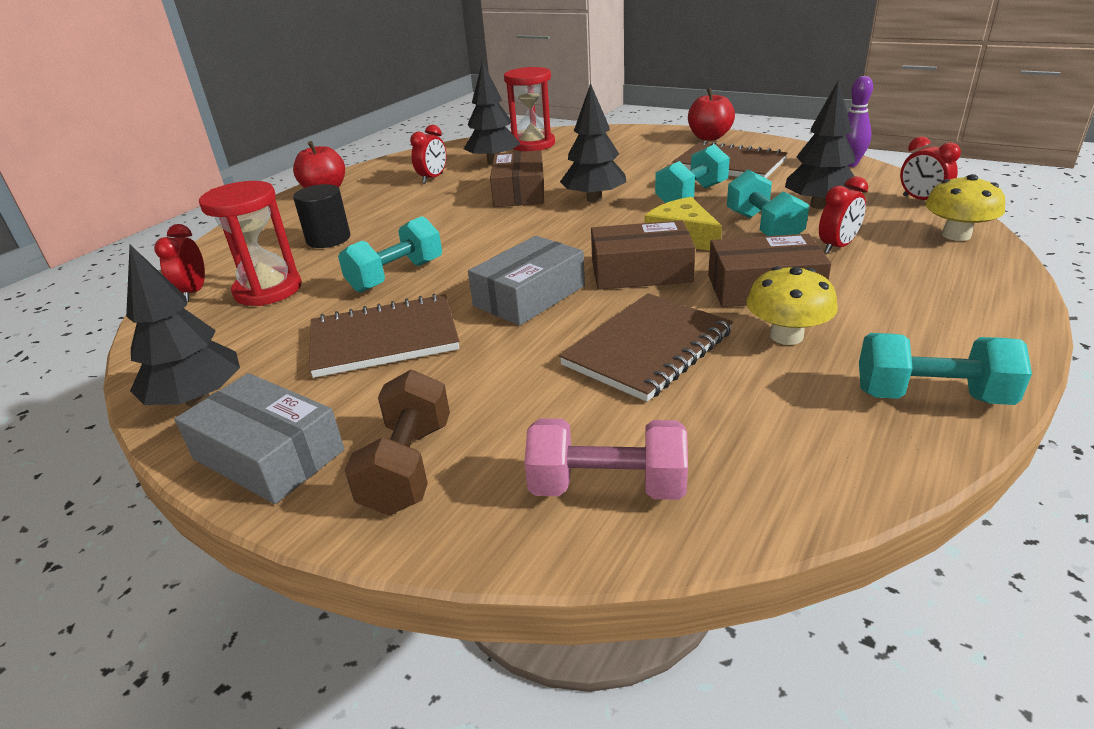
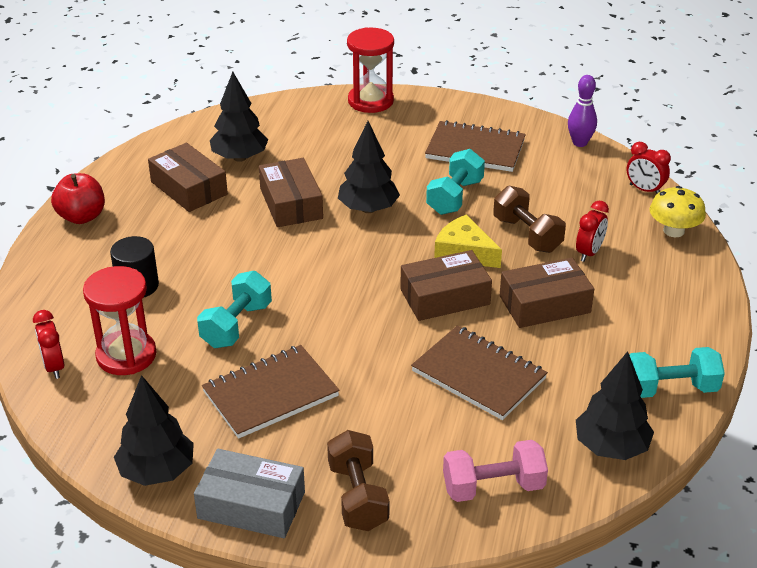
camera: 20 degrees left, 5 degrees up
red clock [410,125,446,183] -> brown box [148,143,228,212]
grey box [468,236,585,326] -> none
red hourglass [504,67,555,151] -> red hourglass moved to [347,27,394,113]
brown notebook [559,293,733,402] -> brown notebook turned 75 degrees counterclockwise [411,325,548,420]
red apple [688,88,735,140] -> none
turquoise dumbbell [727,170,809,236] -> brown dumbbell [493,186,566,253]
yellow mushroom [746,266,838,345] -> none
black tree [785,80,855,209] -> black tree moved to [576,351,654,460]

